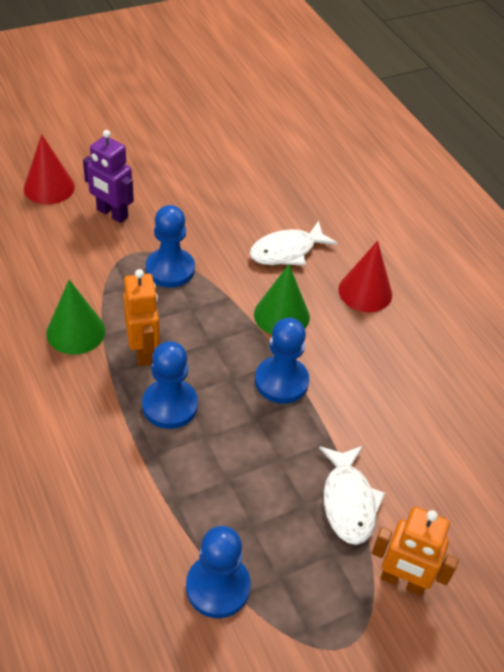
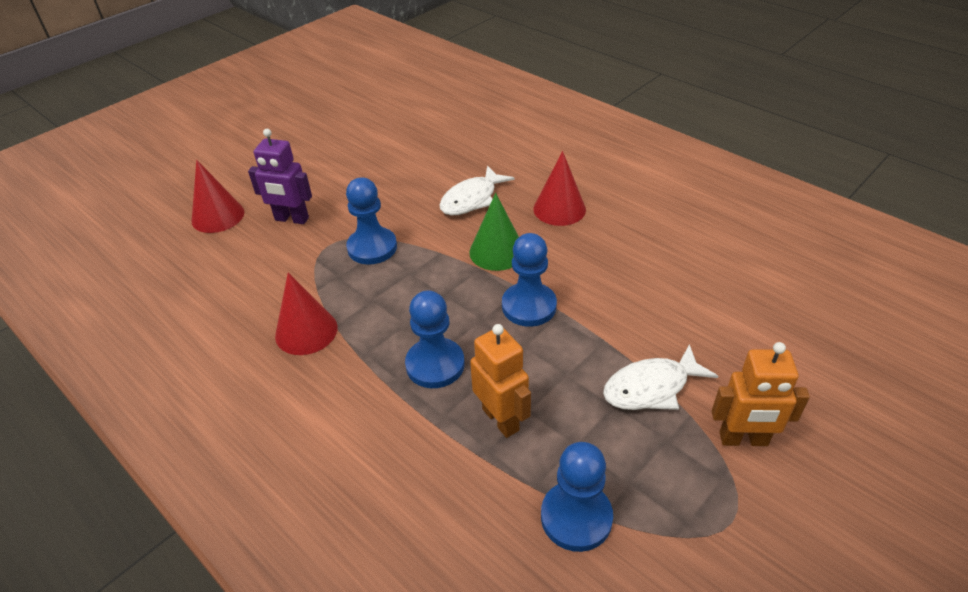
camera: 15 degrees left, 5 degrees down
green cone [46,280,105,355] -> red cone [275,273,337,355]
orange robot [123,269,160,366] -> orange robot moved to [470,324,531,438]
white fish [319,446,385,545] -> white fish turned 90 degrees clockwise [603,344,718,410]

